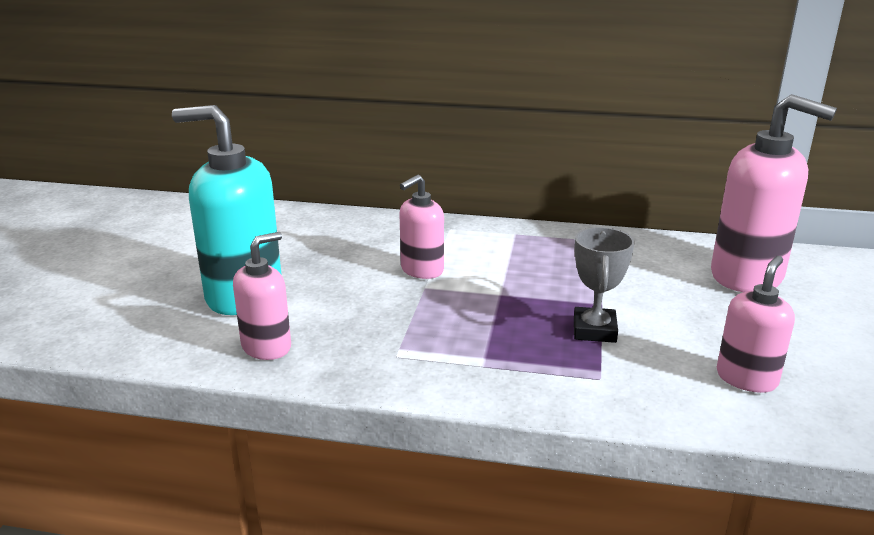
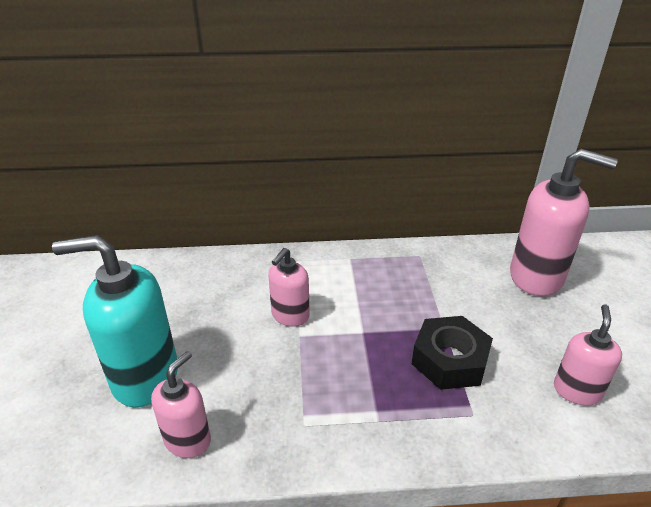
camera: 15 degrees left, 10 degrees up
grey trophy [574,227,635,343] -> black nut [412,316,493,390]

